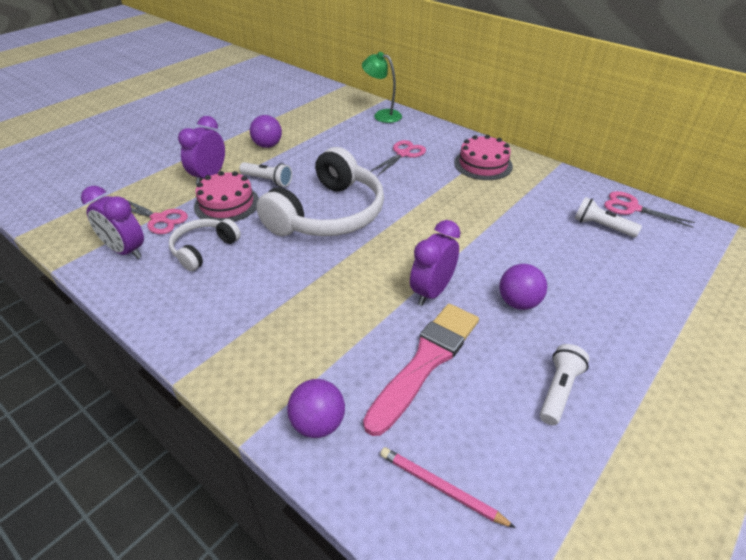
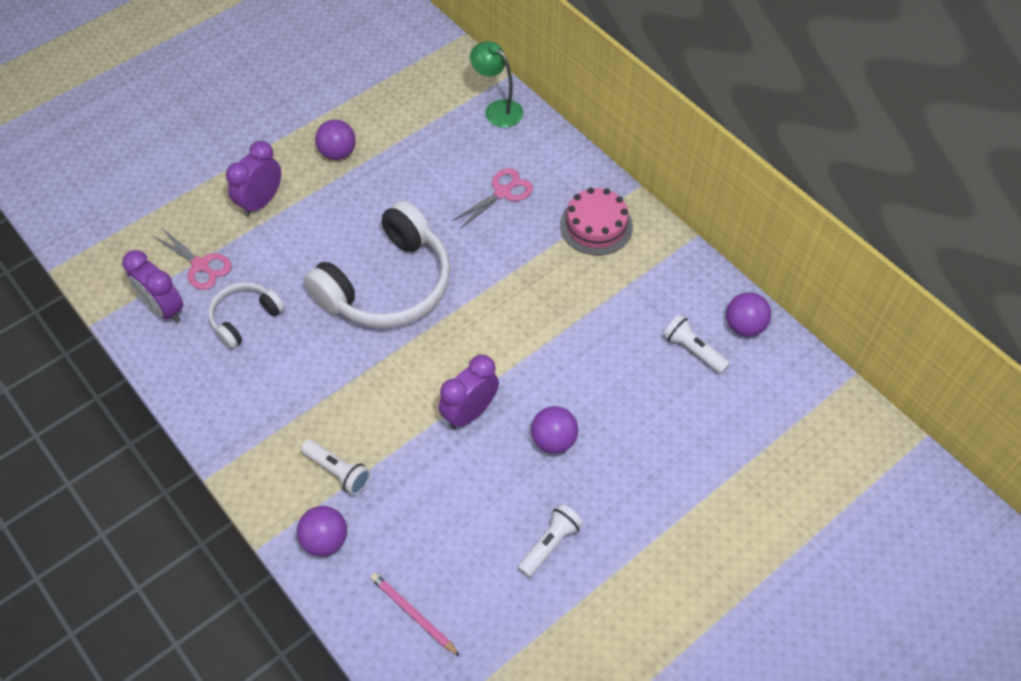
camera: 10 degrees right, 15 degrees up
pink cake [194,171,259,222] -> none
white flashlight [239,162,292,187] -> white flashlight moved to [301,440,371,495]
pink brush [363,304,479,436] -> none
pink scissors [604,191,695,228] -> purple ball [726,292,771,337]

